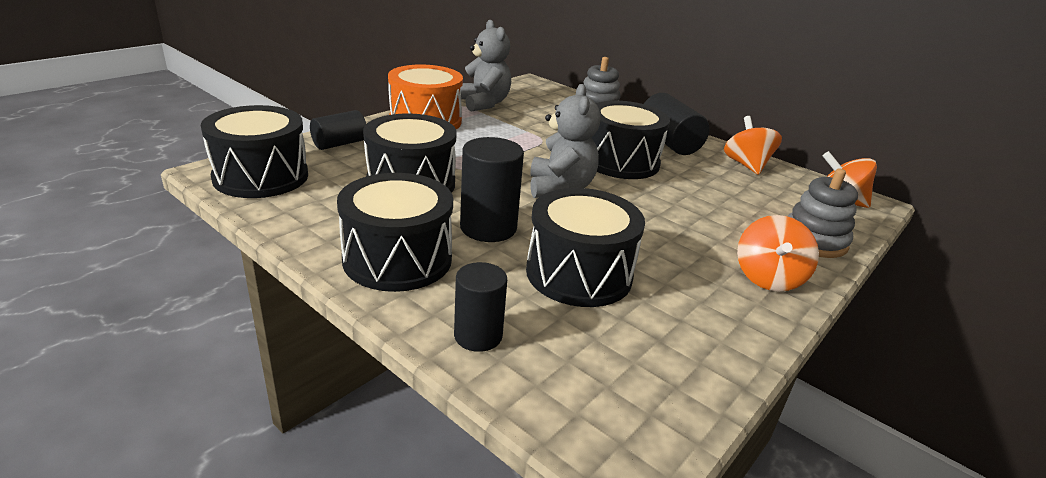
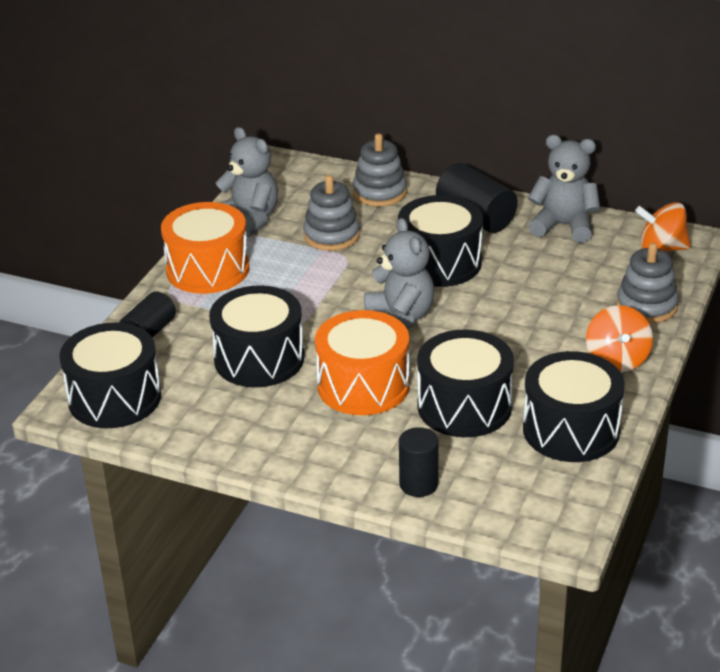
camera: 15 degrees left, 5 degrees up
black drum [337,173,453,292] -> black drum moved to [523,351,625,462]
black cylinder [460,137,524,242] -> orange drum [315,310,410,415]
orange spinning top [724,116,782,175] -> grey teddy bear [528,135,600,243]
none -> grey stacking toy [303,175,360,251]

